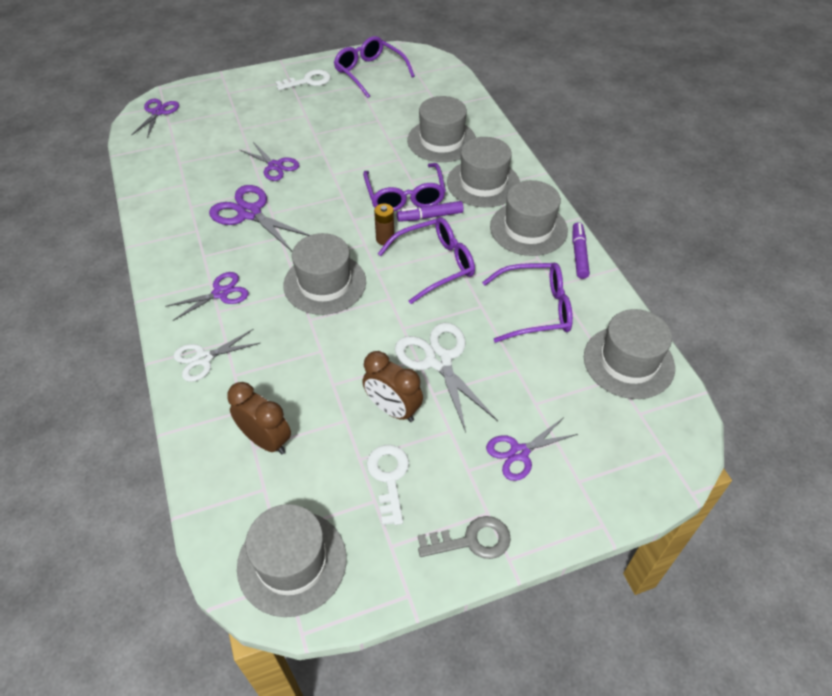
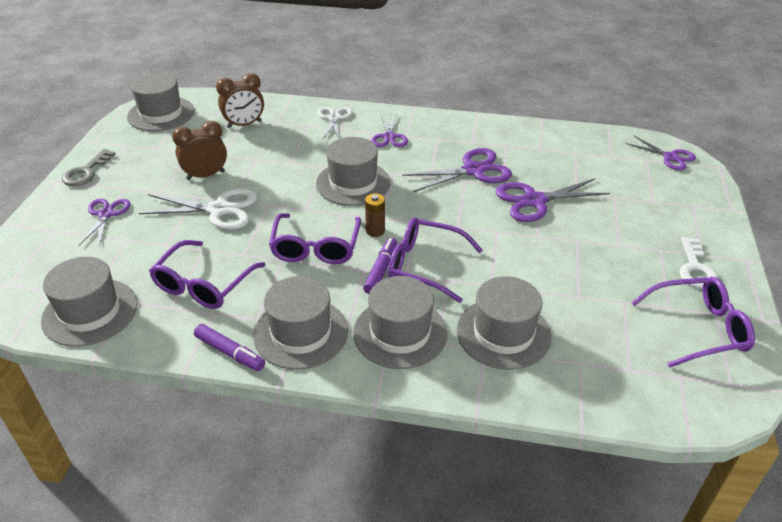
camera: 120 degrees right, 10 degrees down
purple scissors [240,142,299,181] -> purple scissors [496,178,610,222], size x1.54
white key [367,445,409,525] -> none

